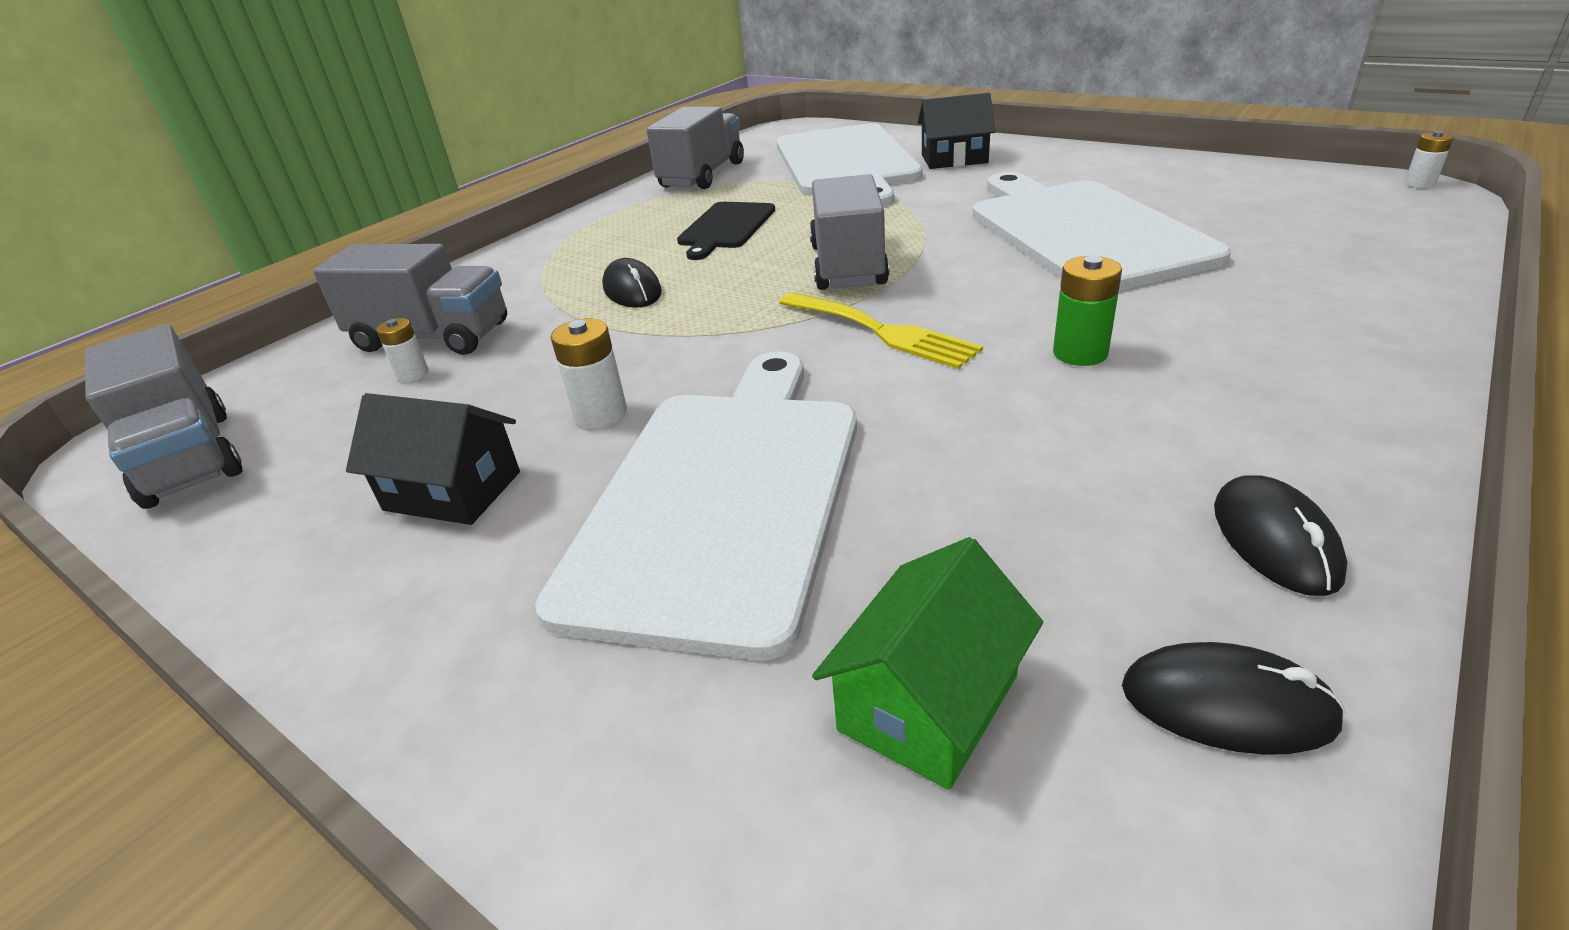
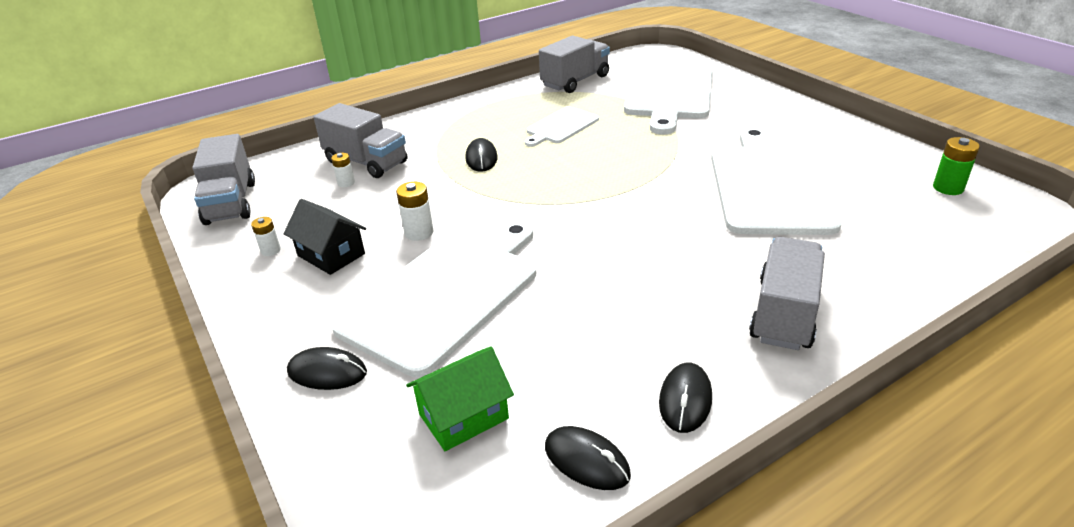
camera: 20 degrees right, 0 degrees up
black cutting board [677,202,775,260] -> white cutting board [525,107,599,147]
yellow fork [779,292,983,369] -> none
grey truck [809,174,889,290] -> grey truck moved to [749,237,825,350]
black house [918,93,996,169] -> none
green battery [1053,256,1122,366] -> green battery moved to [933,137,980,195]
white battery [1405,131,1454,188] -> white battery moved to [251,217,281,256]
none -> black mouse [287,347,367,390]

